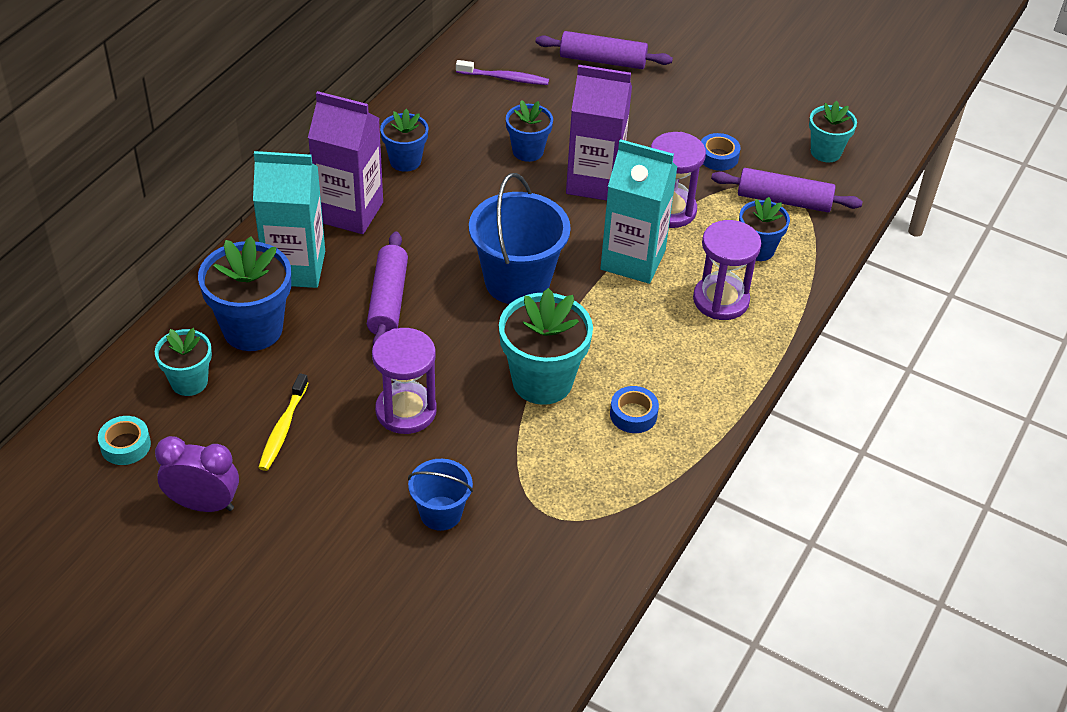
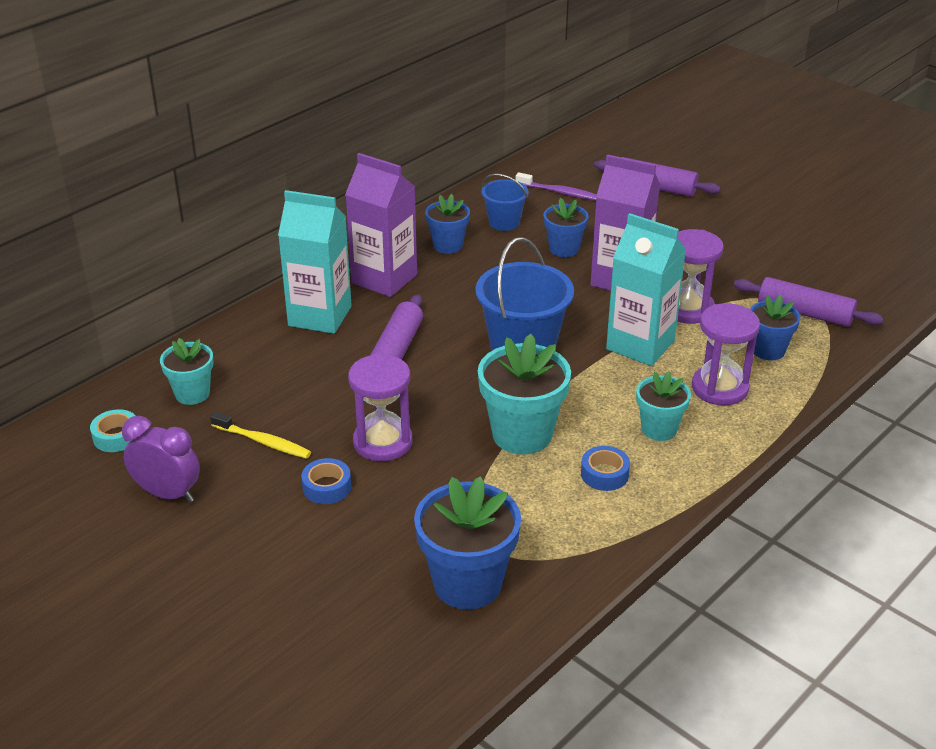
camera: 15 degrees right, 10 degrees down
blue flower pot [198,236,291,351] -> blue flower pot moved to [414,476,521,610]
yellow toothbrush [258,373,308,471] -> yellow toothbrush turned 90 degrees counterclockwise [210,412,311,459]
blue bucket [408,459,473,531] -> blue bucket moved to [481,173,529,231]
blue tape [701,133,741,171] -> blue tape moved to [301,458,351,504]
turquoise flower pot [809,101,857,162] -> turquoise flower pot moved to [636,371,691,441]

